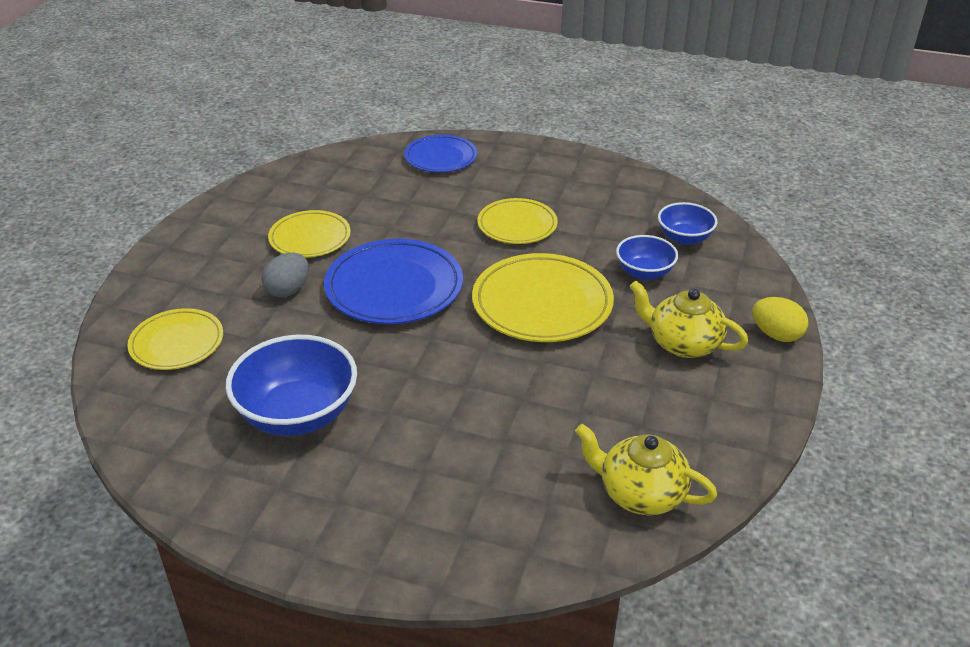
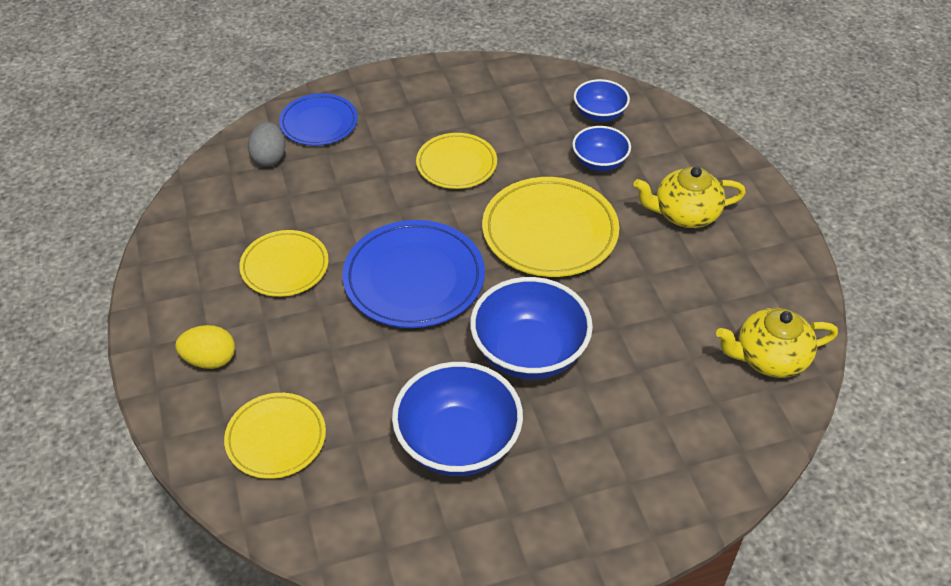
camera: 35 degrees left, 10 degrees up
grey egg [262,253,309,297] -> grey egg moved to [248,122,285,166]
yellow egg [752,297,808,342] -> yellow egg moved to [175,325,235,369]
none -> blue bowl [470,277,593,380]

